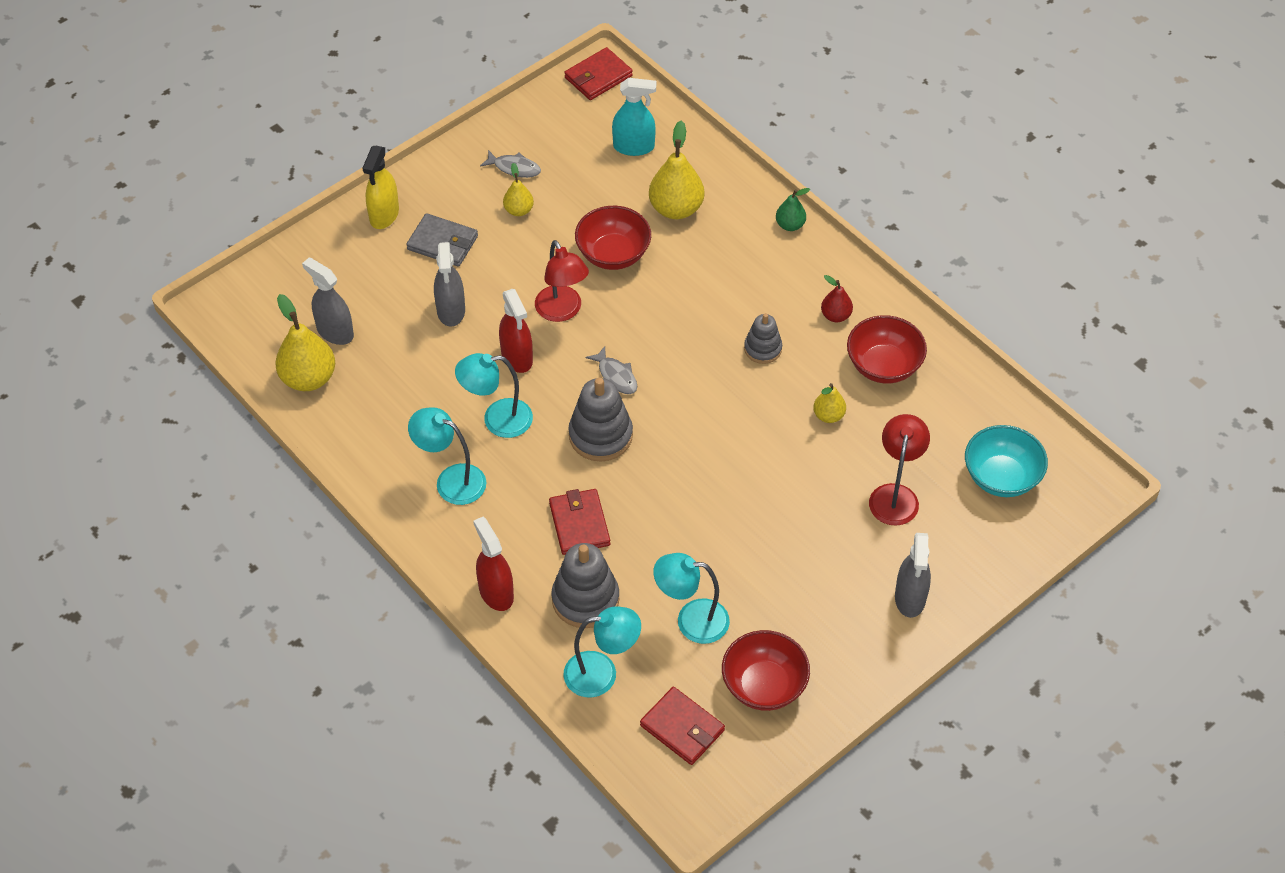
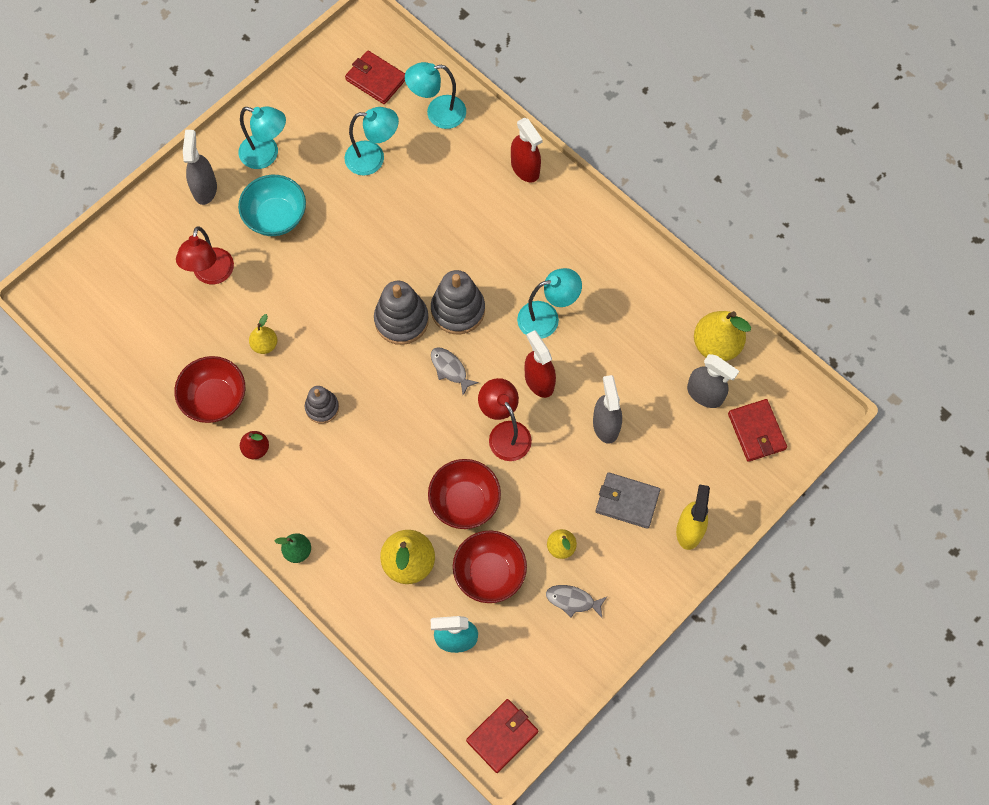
camera: 175 degrees right, 15 degrees up
turquoise lamp [408,407,486,505] -> turquoise lamp moved to [239,106,286,169]
red wallet [549,489,610,555] -> red wallet moved to [728,399,787,462]
grey stacking toy [552,543,619,628] -> grey stacking toy moved to [374,281,429,345]
red bowl [722,630,810,711] -> red bowl moved to [453,530,527,603]
turquoise bowl [965,425,1048,497] -> turquoise bowl moved to [238,175,306,236]

